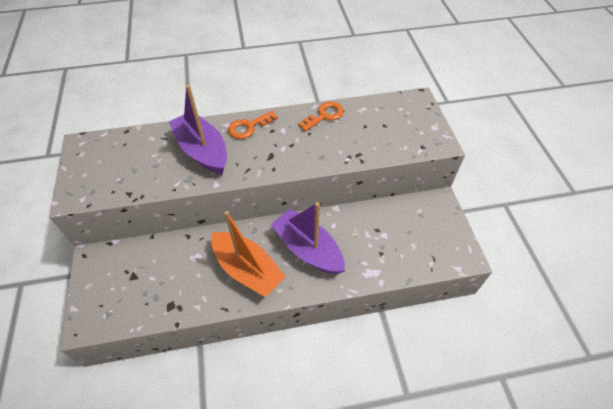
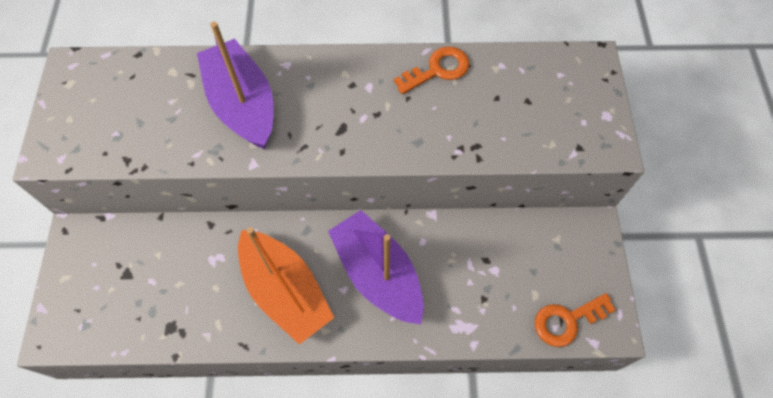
camera: 10 degrees right, 10 degrees up
orange key [228,110,278,139] -> orange key moved to [535,293,616,347]

